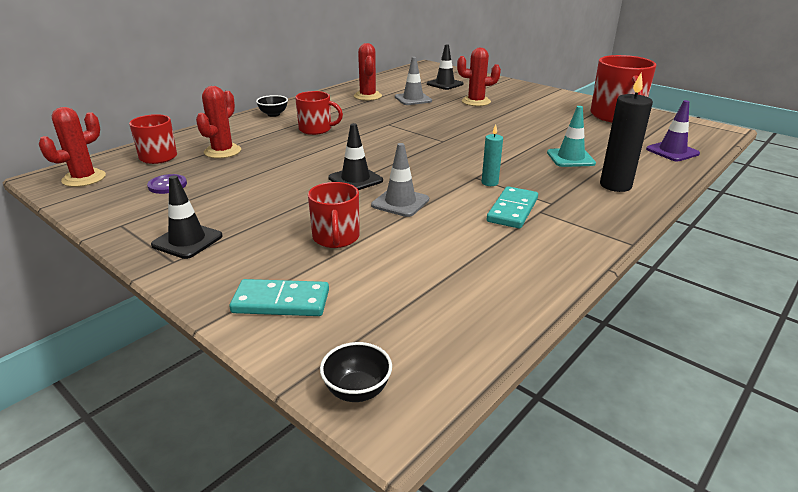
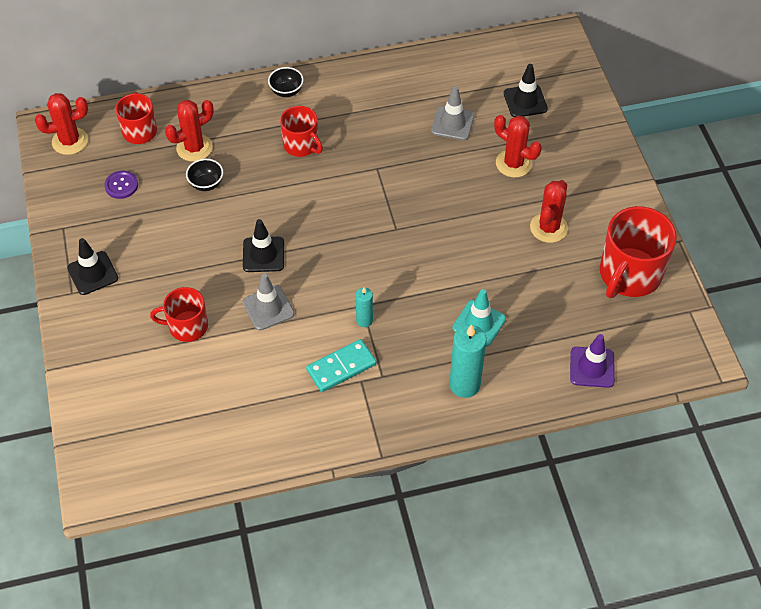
camera: 35 degrees right, 25 degrees up
turquoise domino [229,279,329,316] -> none
red mug [308,182,360,248] -> red mug turned 60 degrees clockwise [150,287,208,342]
black bowl [320,342,392,402] -> black bowl moved to [186,159,223,191]
red cactus [354,43,382,101] -> red cactus moved to [530,180,568,243]
black candle [600,73,653,192] -> turquoise candle [449,324,486,398]

